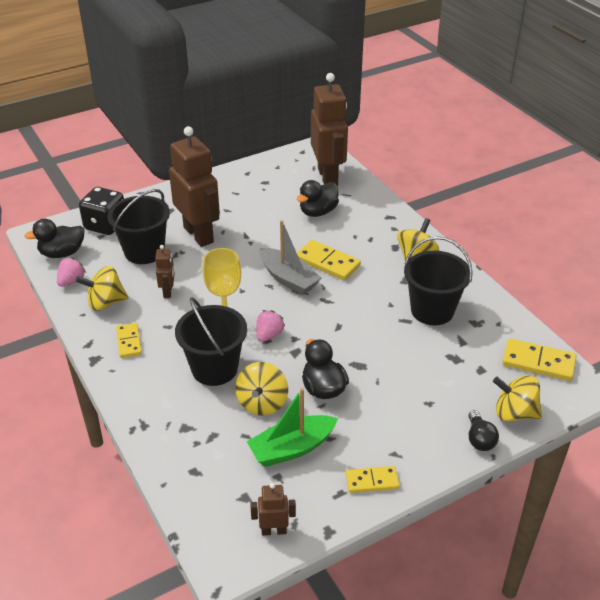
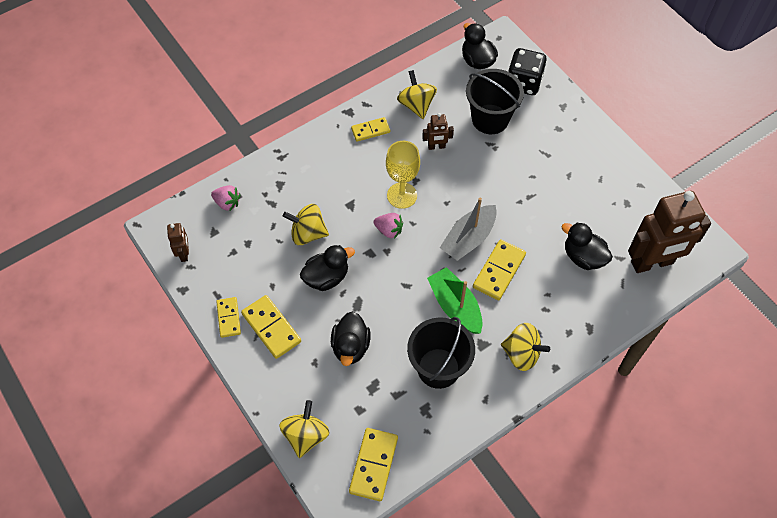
camera: 85 degrees right, 20 degrees up
pink strawberry [57,257,86,287] -> pink strawberry moved to [211,185,240,211]
brown robot [169,126,220,247] -> none
black bucket [175,297,247,386] -> none
green boat [247,388,338,467] -> green boat moved to [427,267,483,334]
black light bulb [468,410,499,451] -> none
none -> yellow domino [241,295,301,359]
none -> black duck [331,311,371,366]

